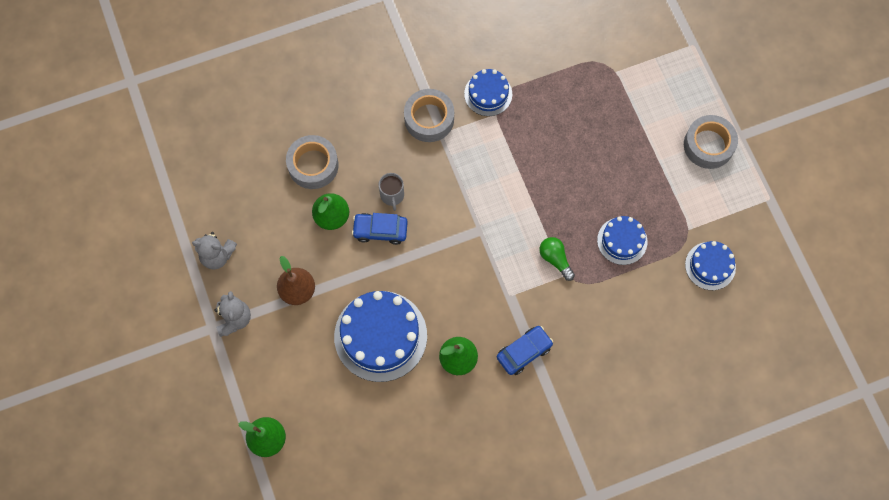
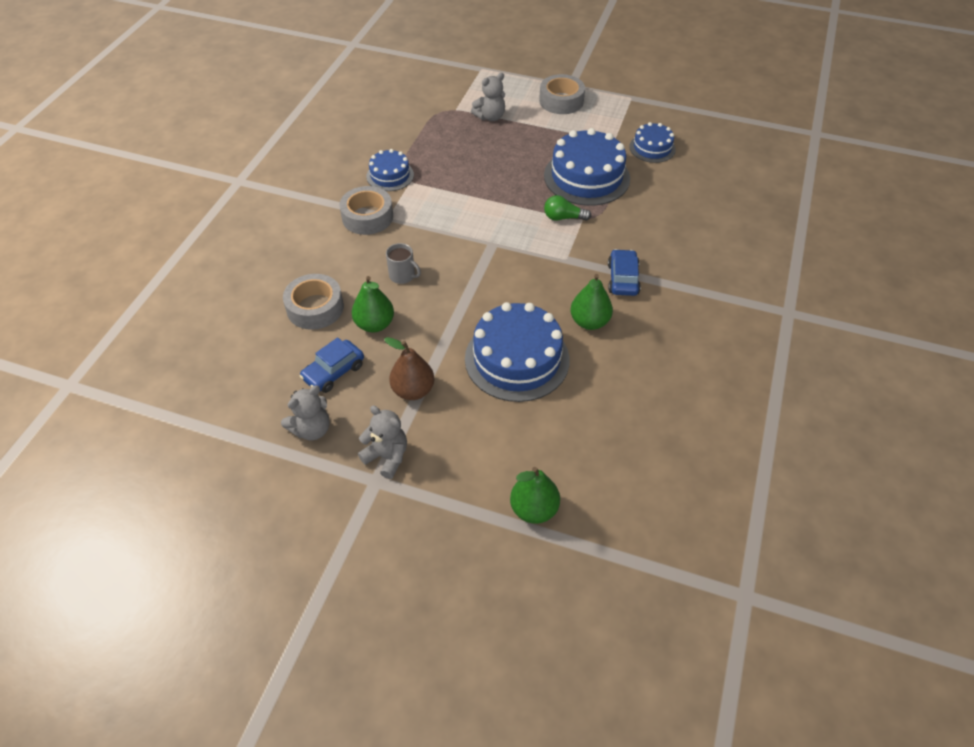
camera: 50 degrees left, 20 degrees down
blue car [352,213,408,245] -> blue car moved to [299,337,364,393]
blue cake [597,216,647,265] -> blue cake [544,128,630,206], size x1.81
none -> grey teddy bear [471,73,505,121]

